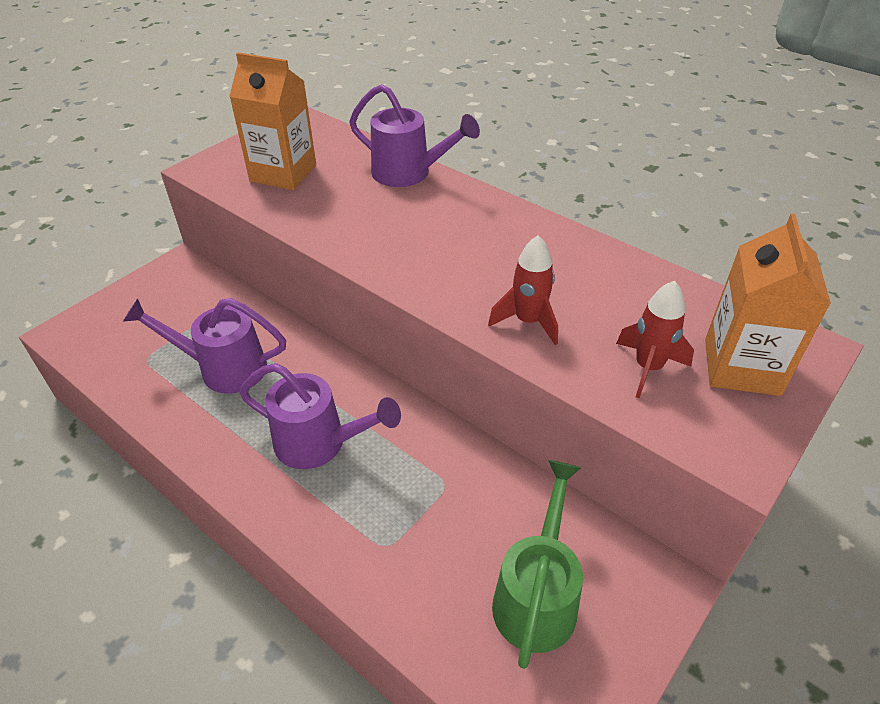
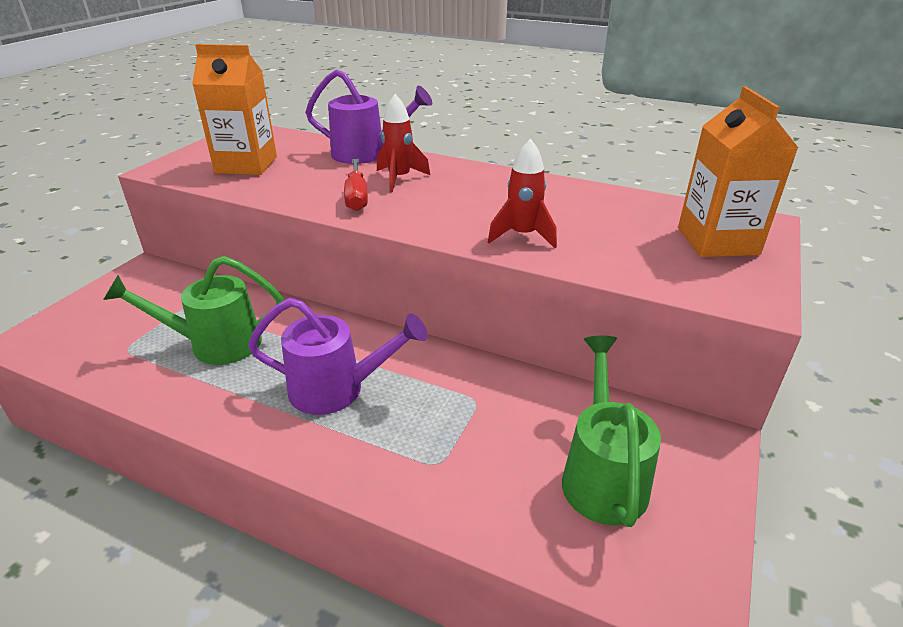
camera: 15 degrees left, 10 degrees down
purple watering can [123,298,286,394] -> green watering can [103,256,284,365]
red rocket [616,281,694,398] -> red rocket moved to [377,94,430,192]
none -> red screwdriver [344,159,368,211]

